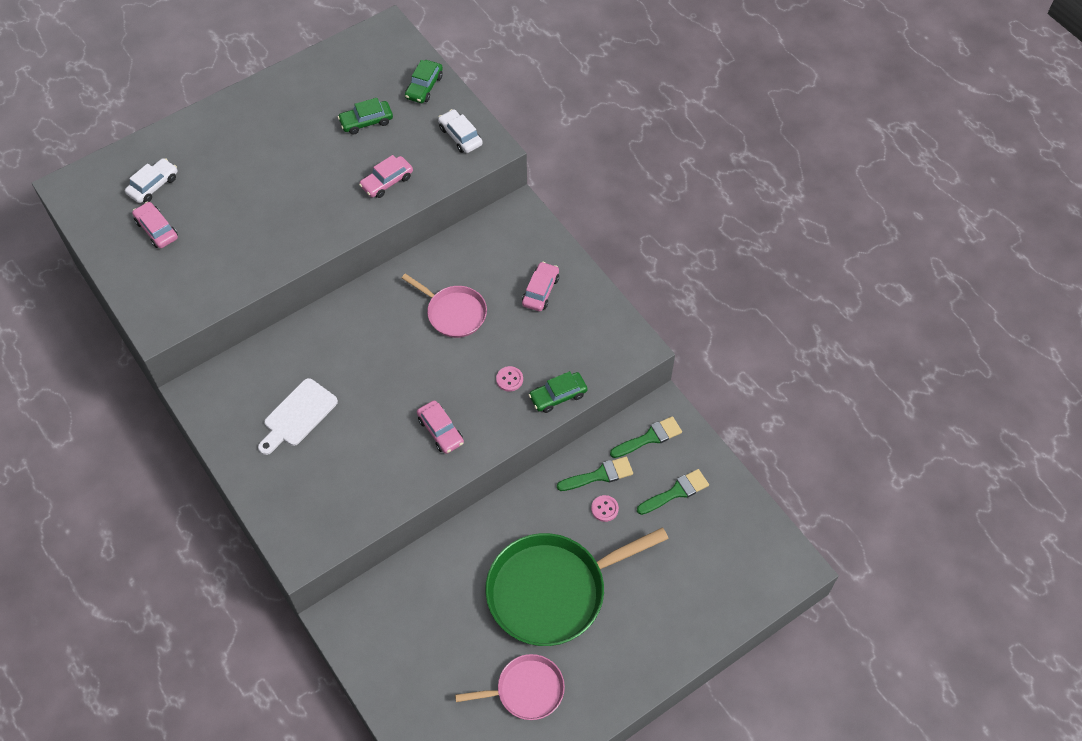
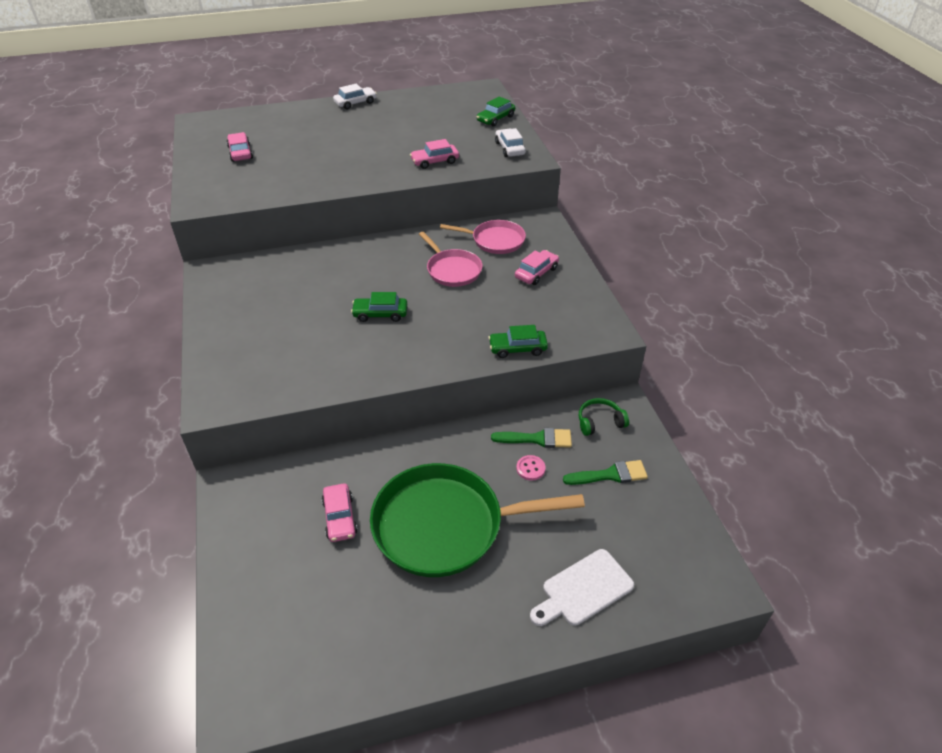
camera: 20 degrees right, 15 degrees down
white car [125,158,178,203] -> white car moved to [333,84,377,109]
white cutting board [258,378,338,455] -> white cutting board moved to [530,549,634,626]
green car [338,98,393,135] -> green car moved to [351,292,407,322]
pink car [417,400,464,454] -> pink car moved to [322,483,357,542]
pink pan [455,654,565,720] -> pink pan moved to [440,220,526,254]
pink button [496,366,523,392] -> none
green brush [610,416,682,458] -> green headphones [579,398,629,436]

